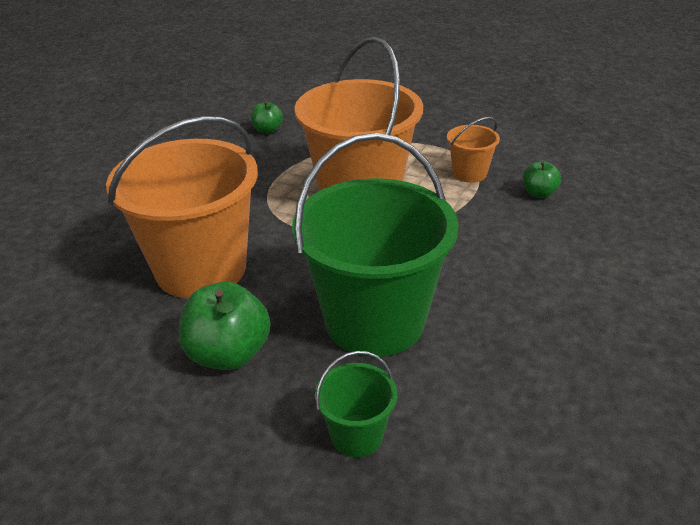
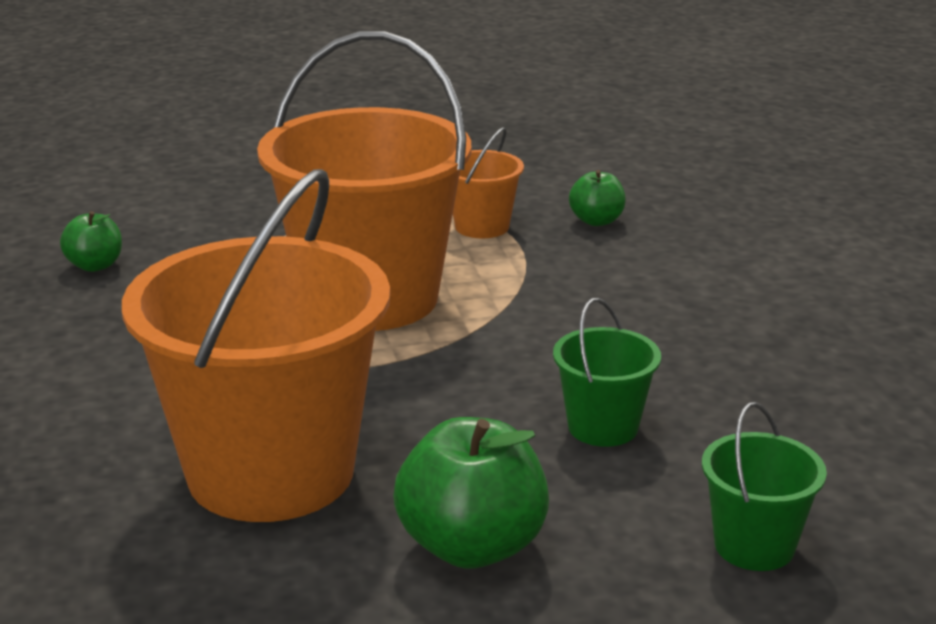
camera: 40 degrees left, 10 degrees down
green bucket [292,133,459,357] -> green bucket [553,298,661,447], size x0.44

